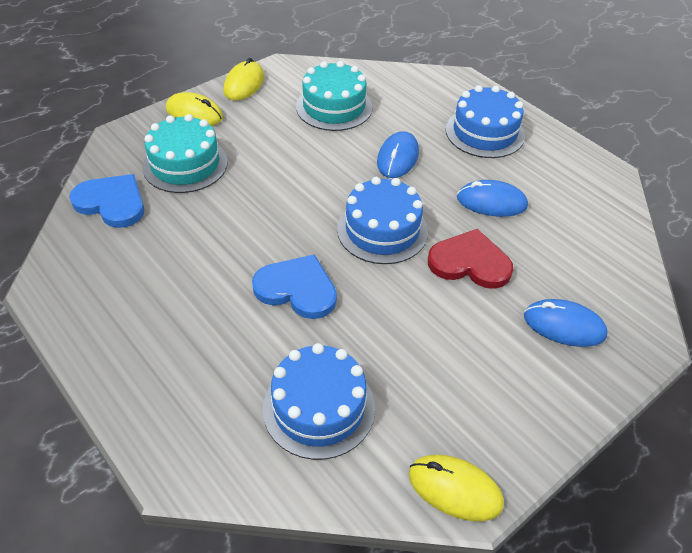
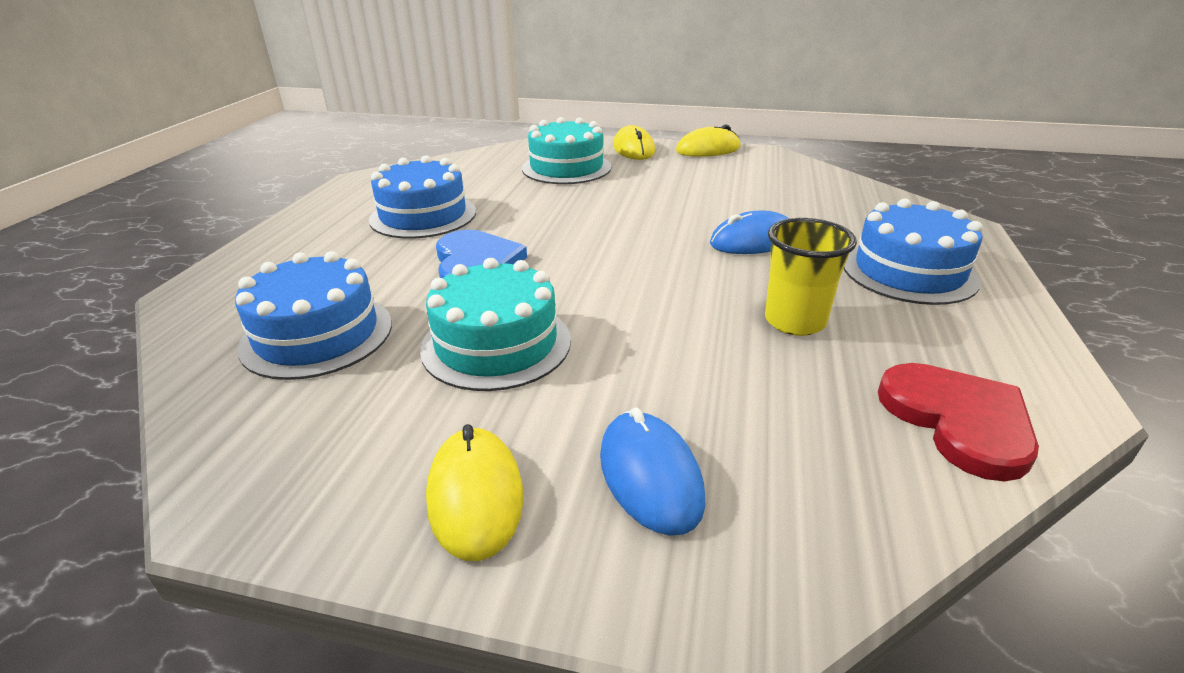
camera: 55 degrees right, 15 degrees down
blue heart [69,174,144,228] -> none
turquoise cake [296,61,372,131] -> turquoise cake moved to [420,258,571,391]
blue cake [337,177,428,264] -> blue cake moved to [369,155,476,239]
yellow mouse [409,455,504,521] -> yellow mouse moved to [426,424,523,561]
red heart [428,229,514,289] -> red heart moved to [878,363,1039,482]
blue mouse [457,180,528,217] -> yellow cup [765,218,857,336]

